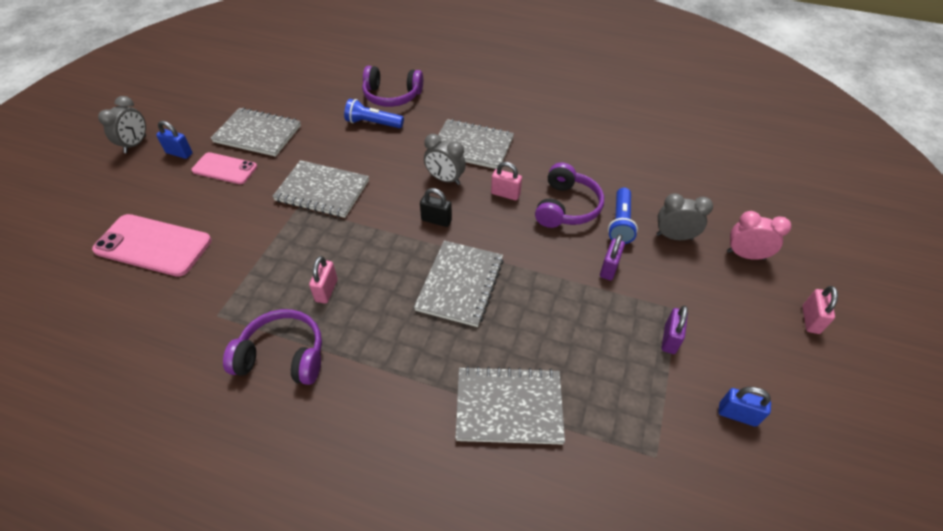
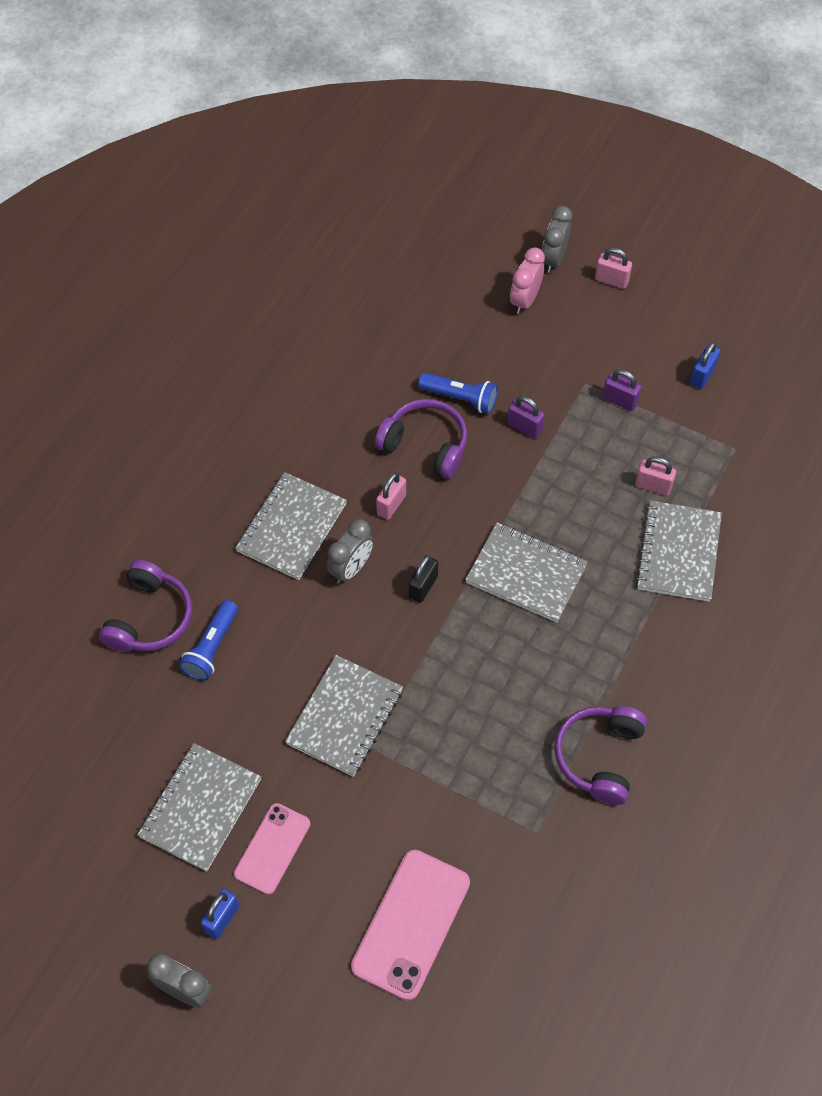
camera: 80 degrees left, 10 degrees up
pink padlock [309,256,338,304] -> pink padlock moved to [635,456,676,496]
grey clock [656,193,713,240] -> grey clock moved to [542,206,572,273]

